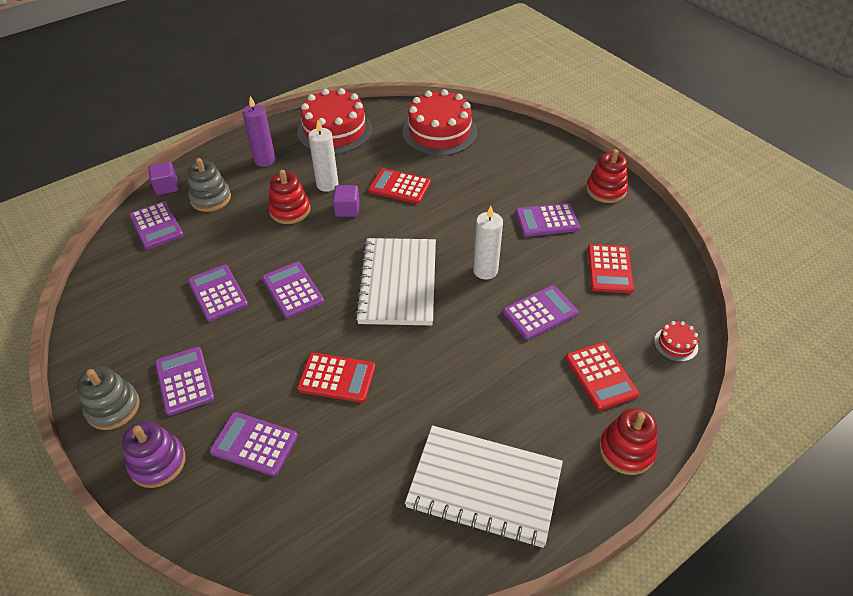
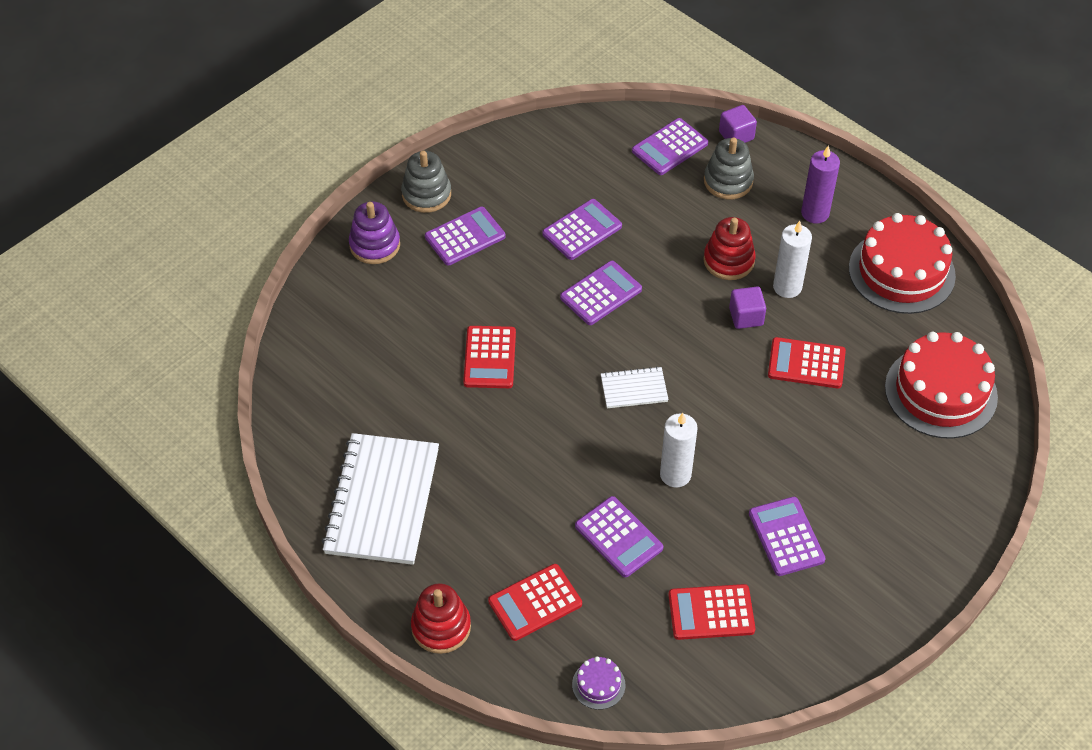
camera: 80 degrees right, 5 degrees up
purple calculator [210,412,298,476] -> none
white notebook [355,238,436,325] -> white notebook [601,366,669,408], size x0.47
red calculator [369,168,431,204] -> red calculator turned 90 degrees counterclockwise [768,337,846,388]
red stacking toy [586,149,628,203] -> none
red cake [654,321,698,362] -> purple cake [572,656,625,710]

